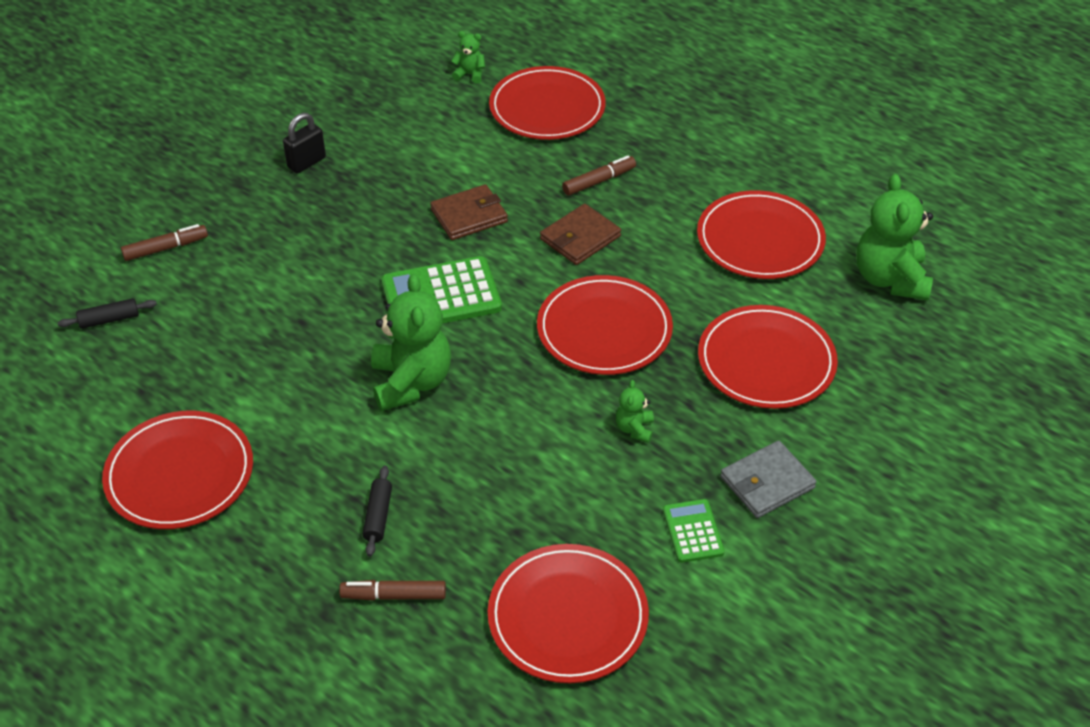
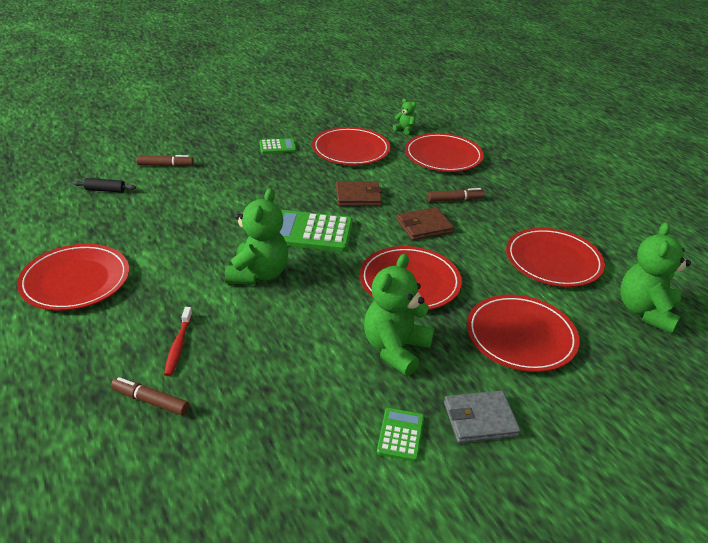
camera: 20 degrees right, 10 degrees down
black padlock [283,113,326,174] -> green calculator [259,138,296,154]
black rolling pin [363,466,392,557] -> red toothbrush [164,307,192,376]
red plate [488,544,649,683] -> red plate moved to [312,127,391,165]
green teddy bear [616,380,654,443] -> green teddy bear [364,254,434,376], size x2.16

